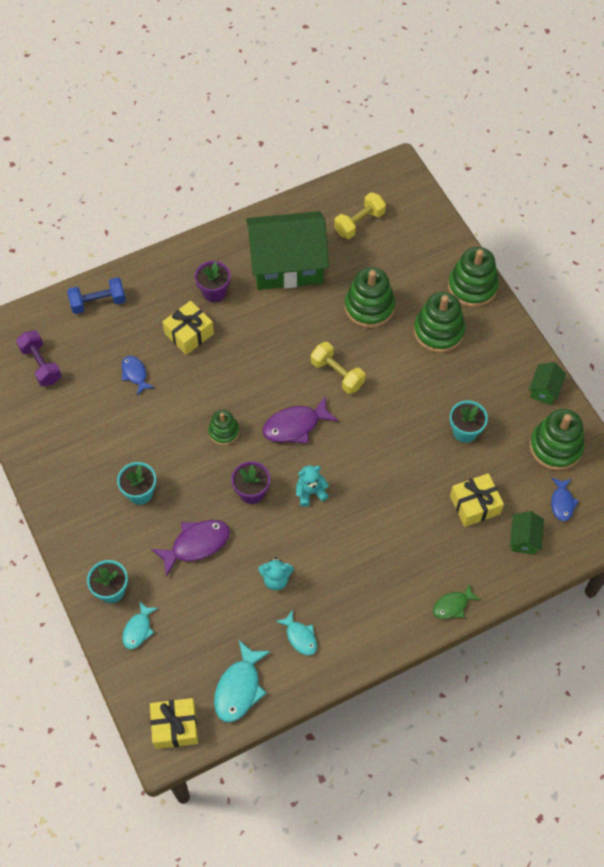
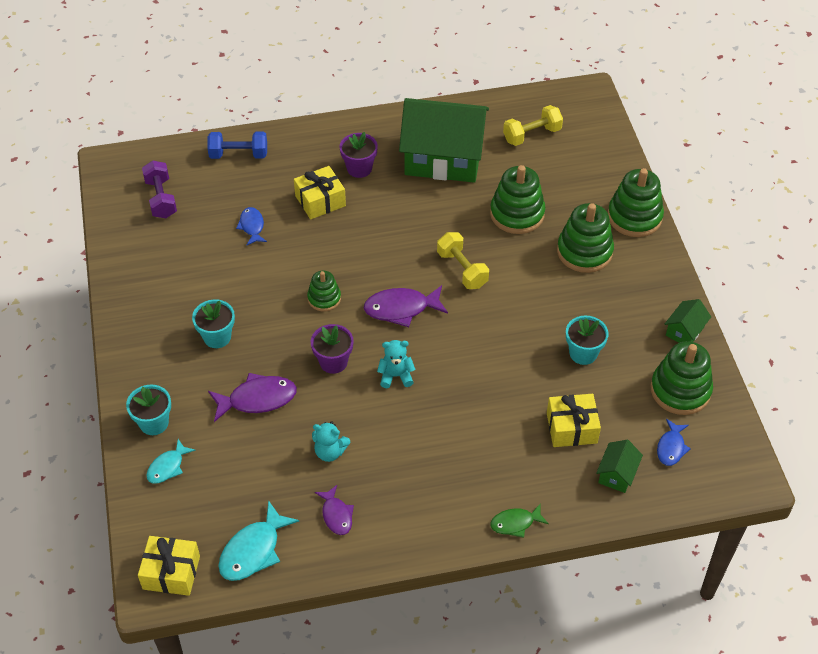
camera: 15 degrees right, 10 degrees down
turquoise fish [275,609,317,655] -> purple fish [315,485,354,535]

